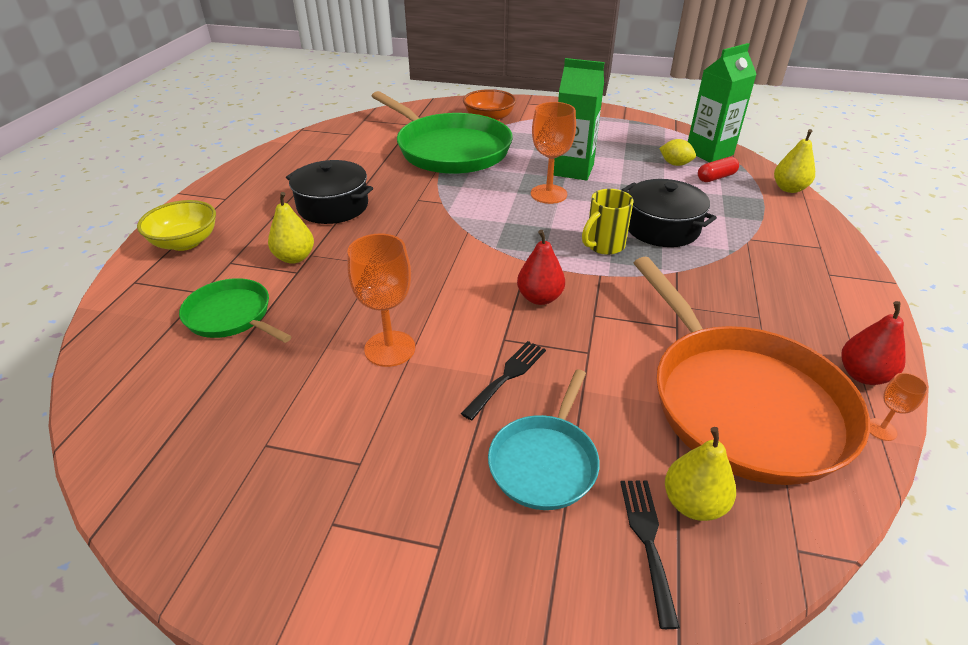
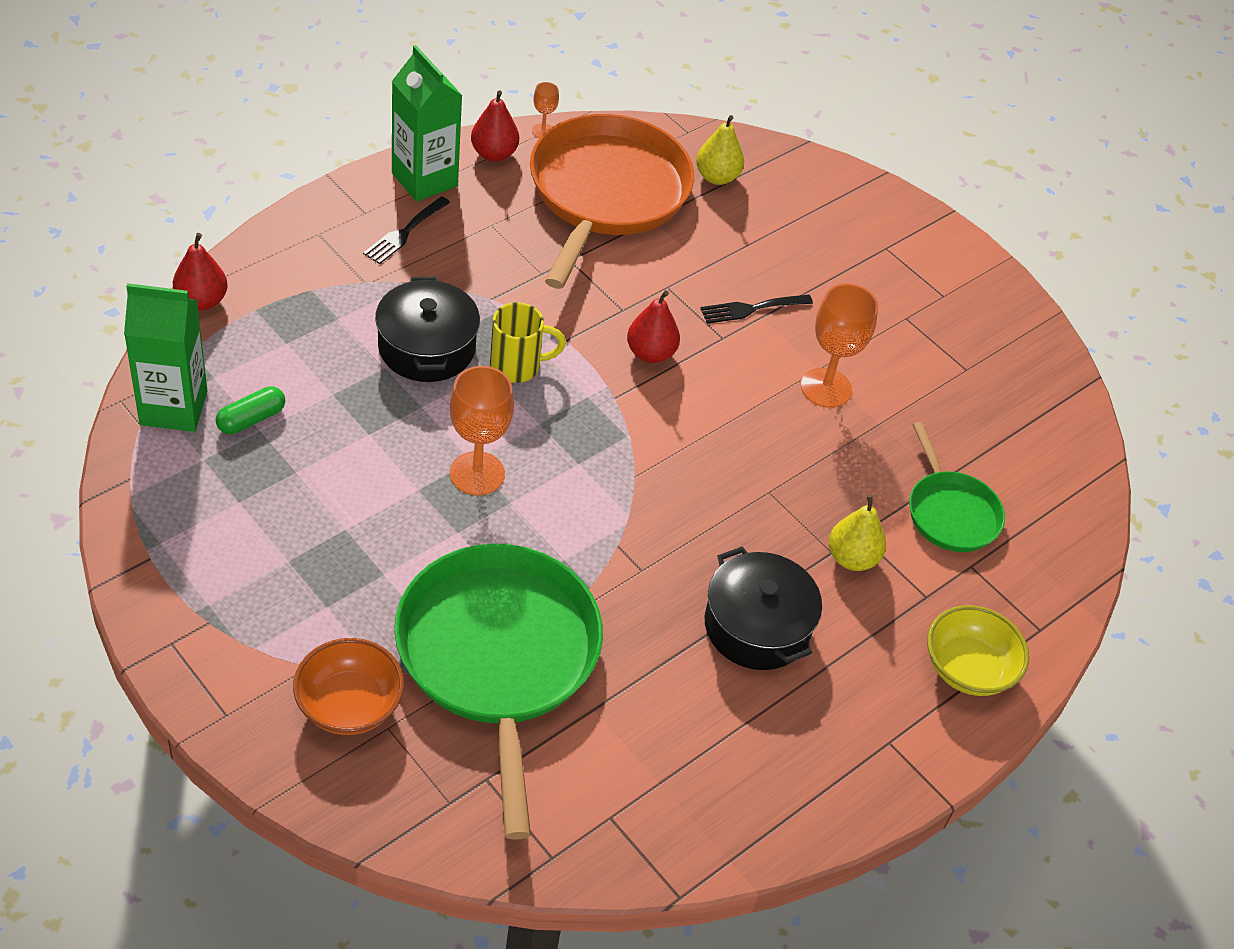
camera: 150 degrees left, 10 degrees up
turquoise pan [488,369,600,510] -> none
green carton [554,58,604,181] -> green carton moved to [392,45,463,201]
black fork [620,480,680,629] -> black fork moved to [363,196,450,264]
yellow lemon [659,139,696,166] -> green capsule [216,386,285,434]
red capsule [698,157,739,182] -> none
yellow pear [774,129,815,193] -> red pear [173,233,228,310]

